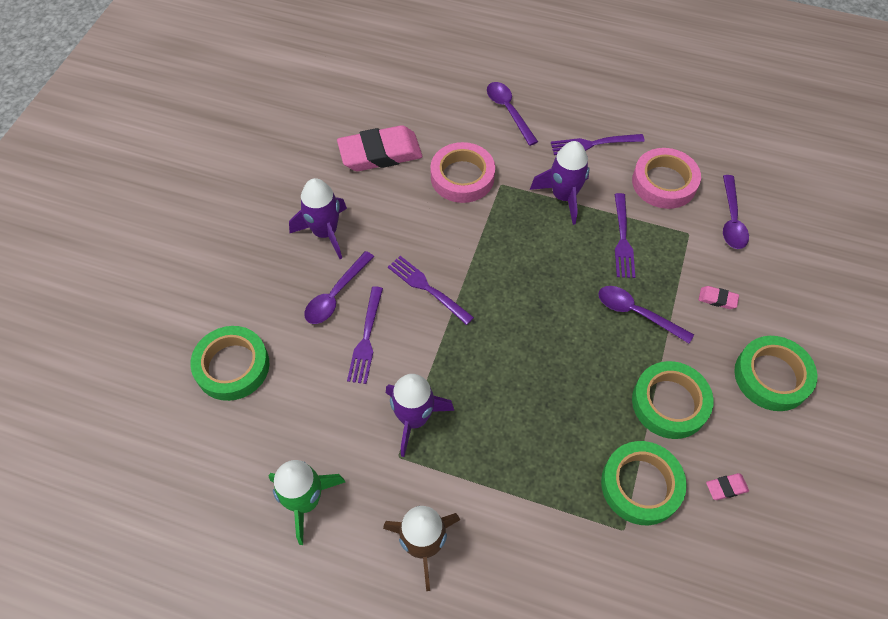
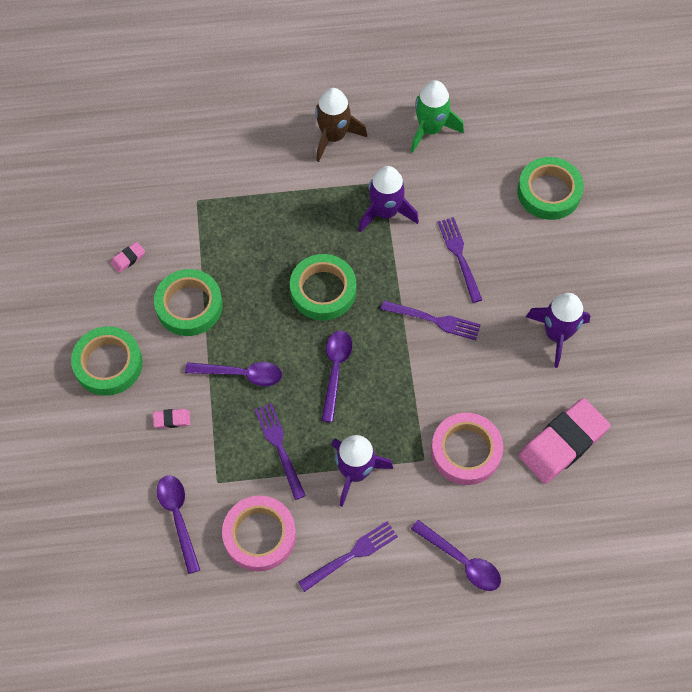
camera: 155 degrees right, 5 degrees up
purple spoon [304,251,374,324] -> purple spoon moved to [321,331,352,422]
green tape [601,441,687,525] -> green tape moved to [290,254,356,320]

